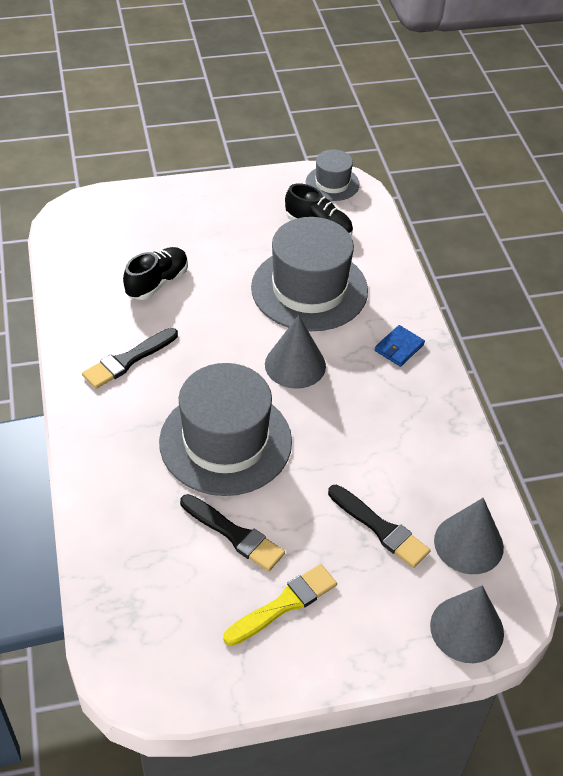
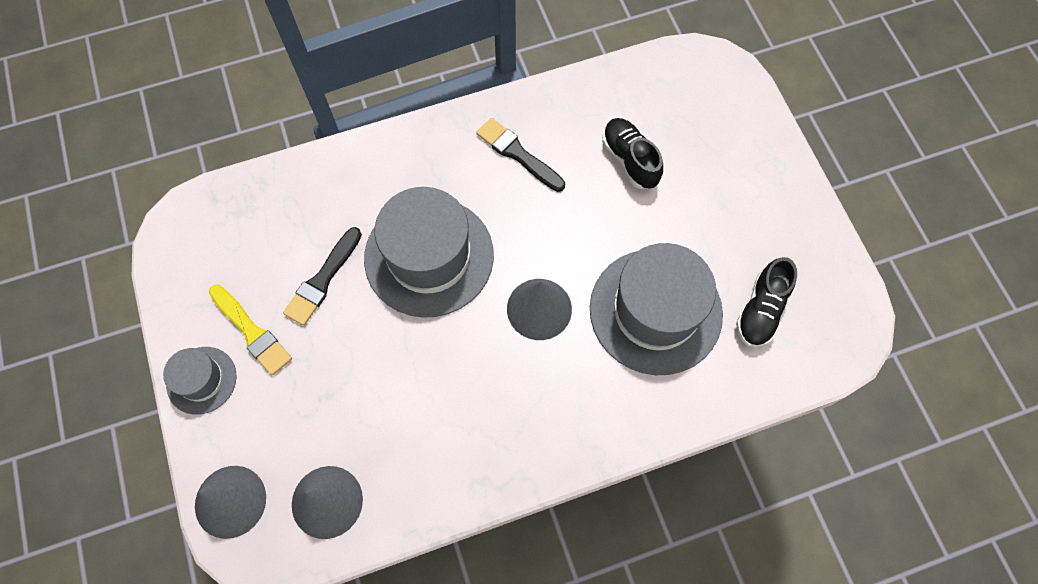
camera: 85 degrees right, 20 degrees up
black shoe [123,247,188,300] -> black shoe turned 150 degrees counterclockwise [602,118,663,189]
grey hat [306,150,360,201] -> grey hat moved to [163,347,237,415]
black brush [328,485,431,568] -> none
blue wallet [375,325,425,367] -> none

